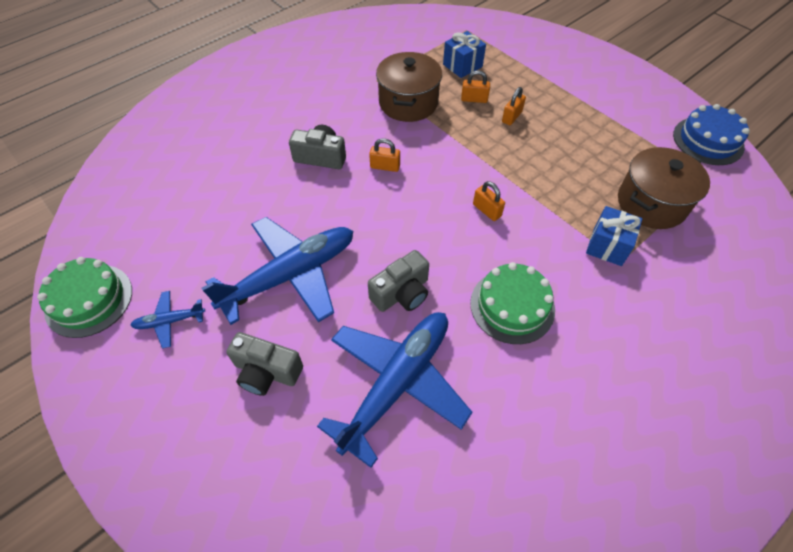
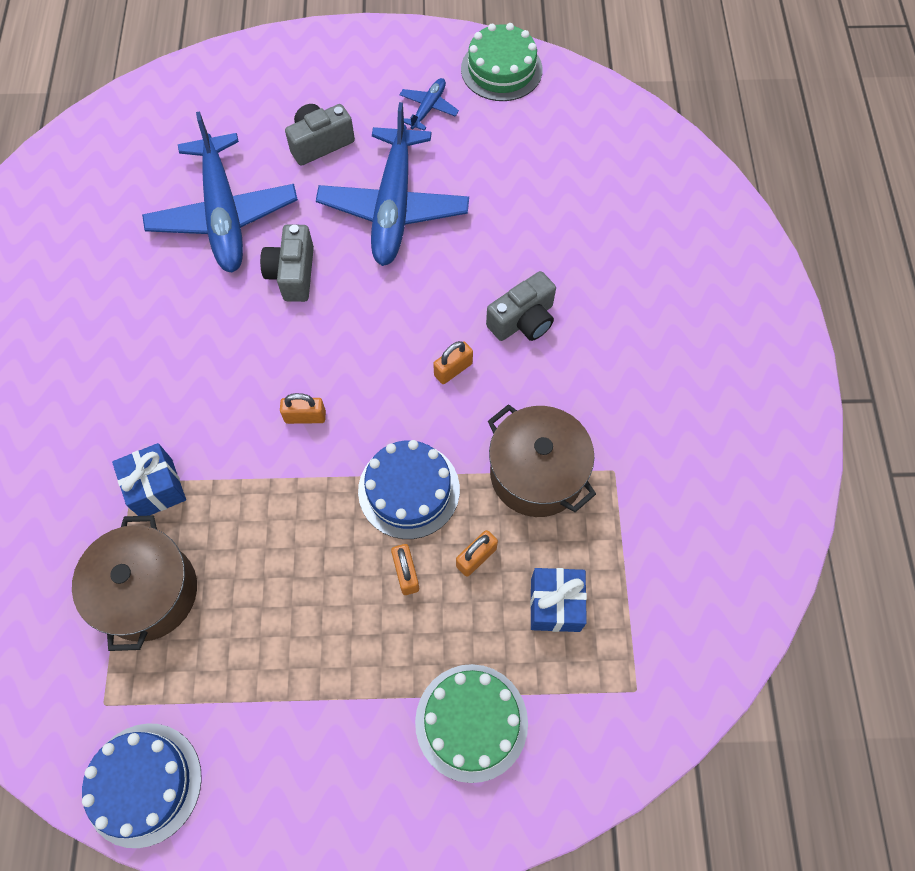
camera: 130 degrees right, 10 degrees up
green cake [470,262,555,344] -> green cake moved to [415,664,528,783]
none -> blue cake [358,440,460,539]

